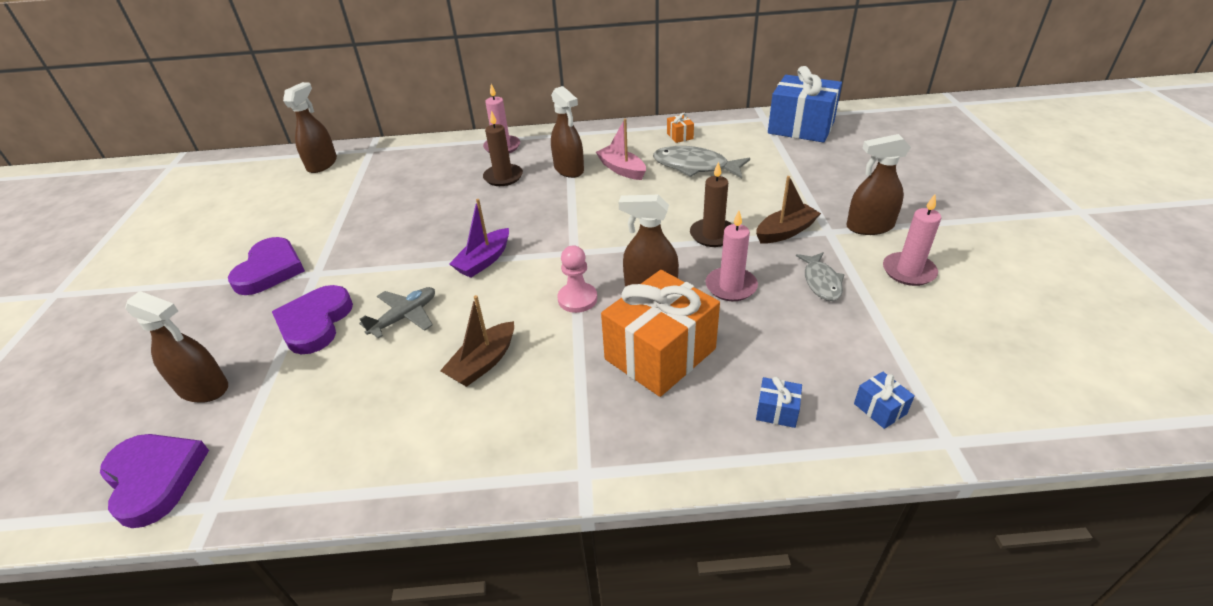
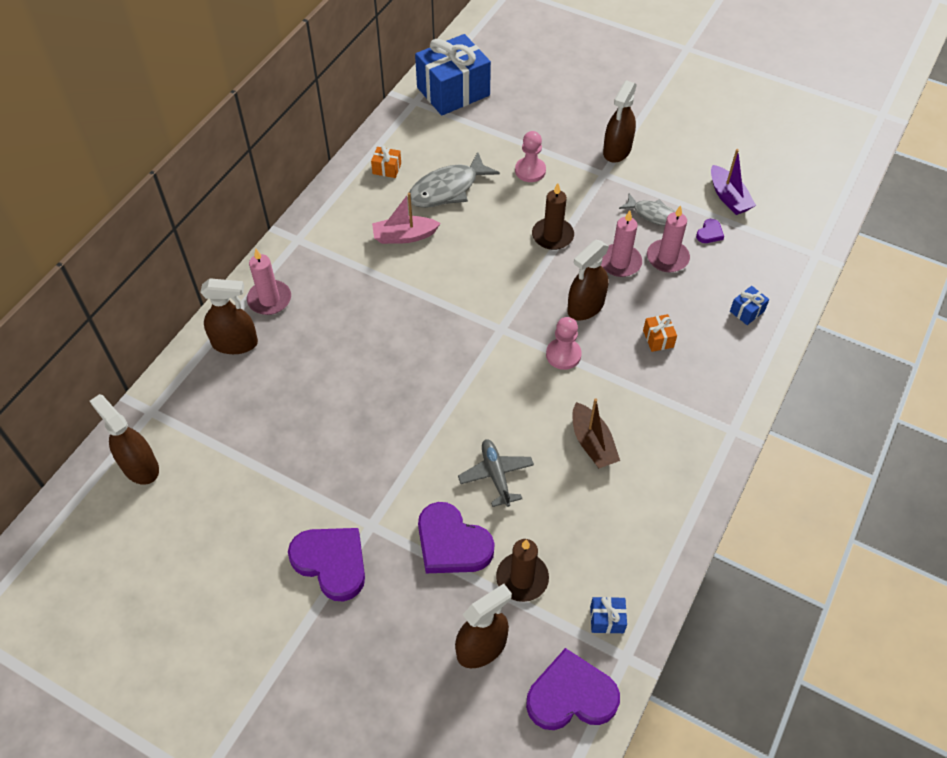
camera: 60 degrees left, 15 degrees up
purple boat [449,199,509,278] -> purple boat moved to [711,149,756,215]
brown candle [483,110,523,186] -> brown candle moved to [496,539,549,602]
brown spray bottle [551,86,584,178] -> brown spray bottle moved to [200,278,258,354]
orange gift [601,270,720,397] -> orange gift [643,314,677,352], size x0.40
brown boat [756,176,821,243] -> none
blue gift [854,371,915,429] -> blue gift moved to [590,597,627,633]
pink candle [883,194,941,286] -> pink candle moved to [647,205,690,272]
none -> pink pawn [515,131,546,182]
none -> purple heart [696,219,724,243]

